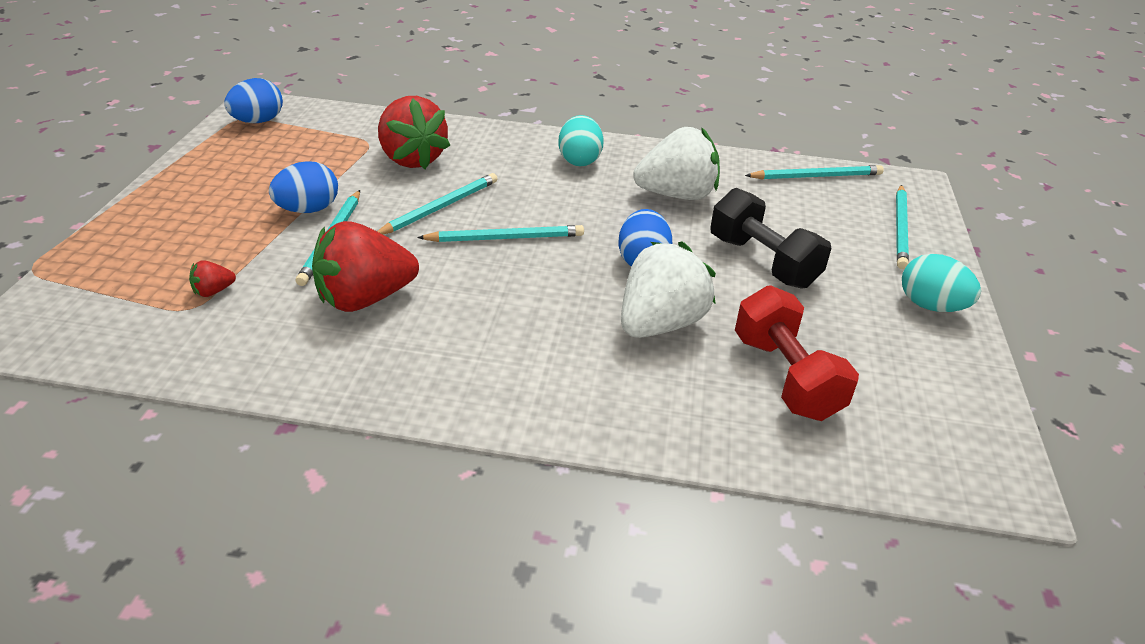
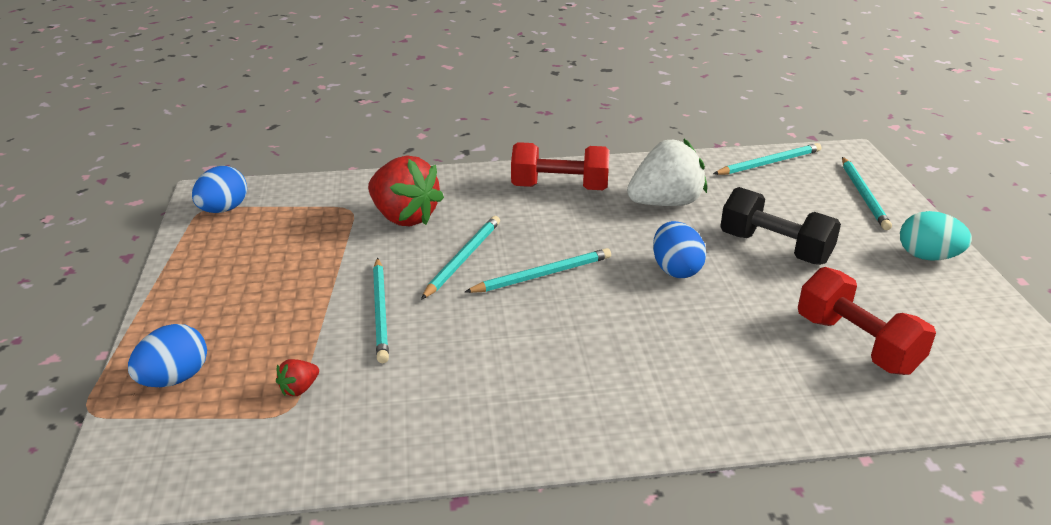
camera: 15 degrees left, 5 degrees down
blue egg [269,161,338,213] -> blue egg moved to [128,324,207,387]
red strawberry [312,221,419,312] -> none
turquoise egg [558,115,603,166] -> red dumbbell [511,142,610,190]
white strawberry [621,241,716,338] -> none

